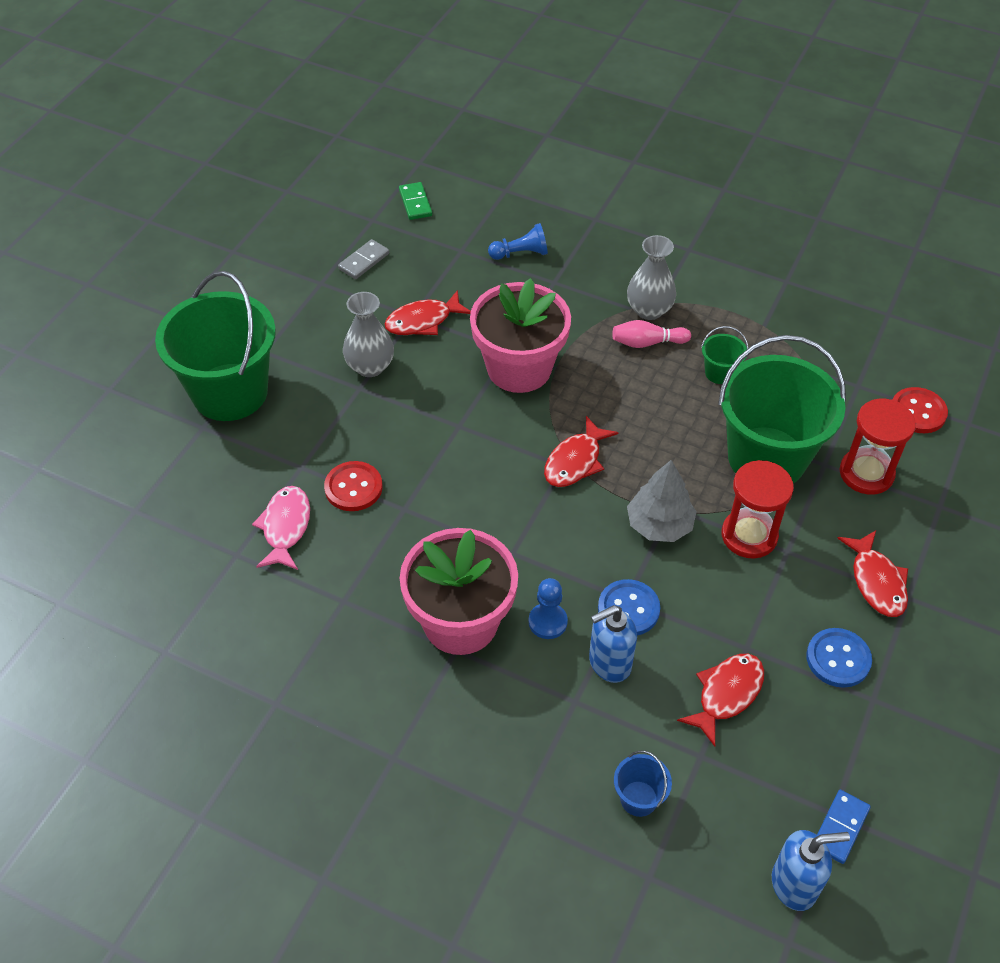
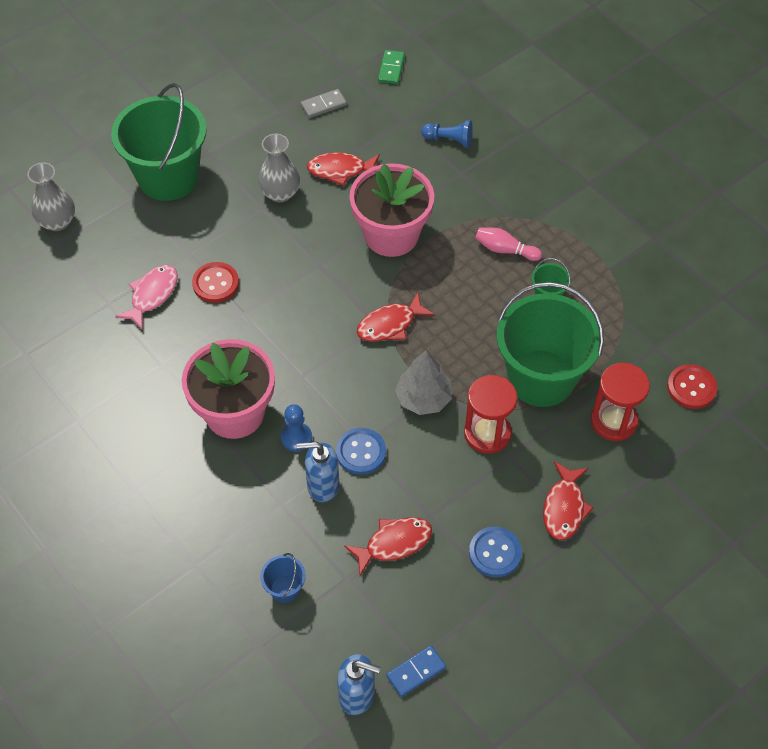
camera: 25 degrees right, 5 degrees up
grey vase [627,235,676,320] -> grey vase moved to [27,162,75,231]

